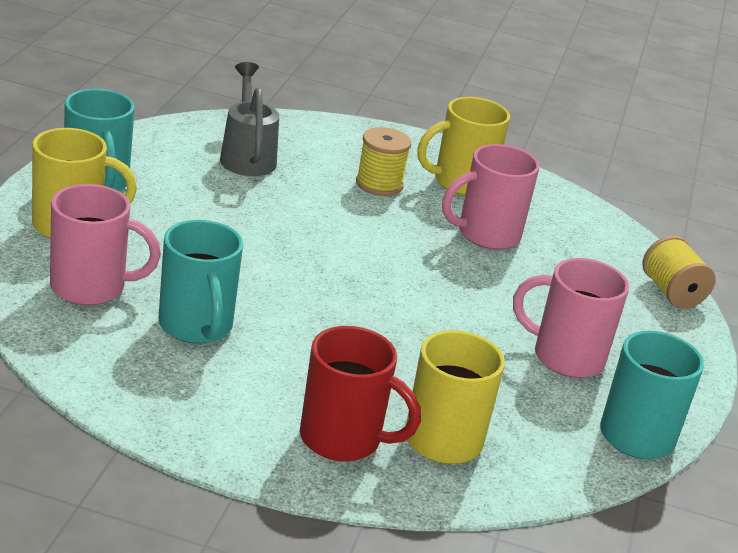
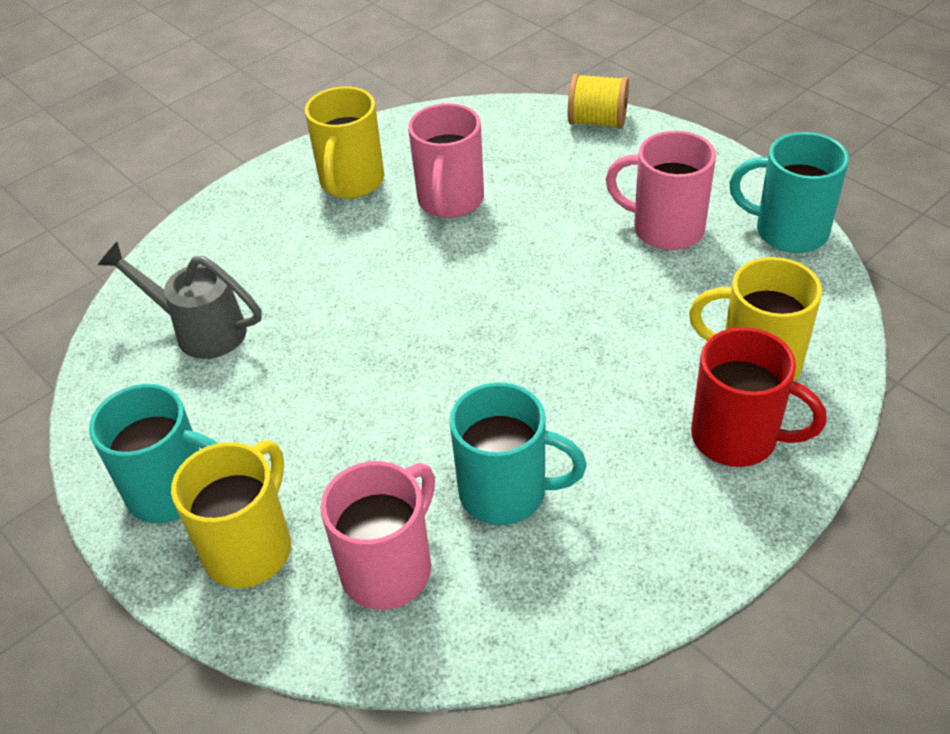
camera: 50 degrees left, 15 degrees up
red mug [300,326,421,461] -> red mug turned 60 degrees clockwise [691,327,827,467]
yellow spool [356,127,411,196] -> none
pink mug [513,258,629,378] -> pink mug turned 60 degrees clockwise [606,131,716,250]

